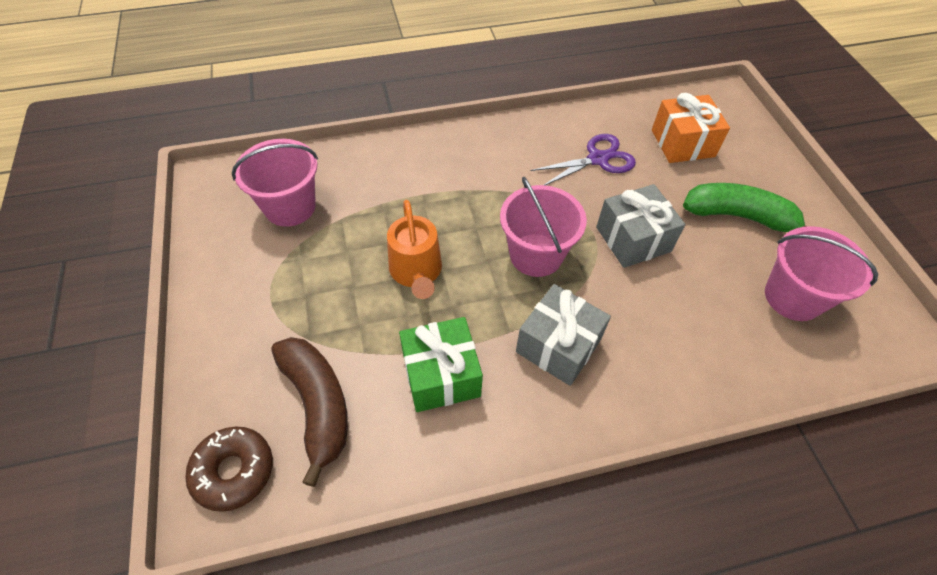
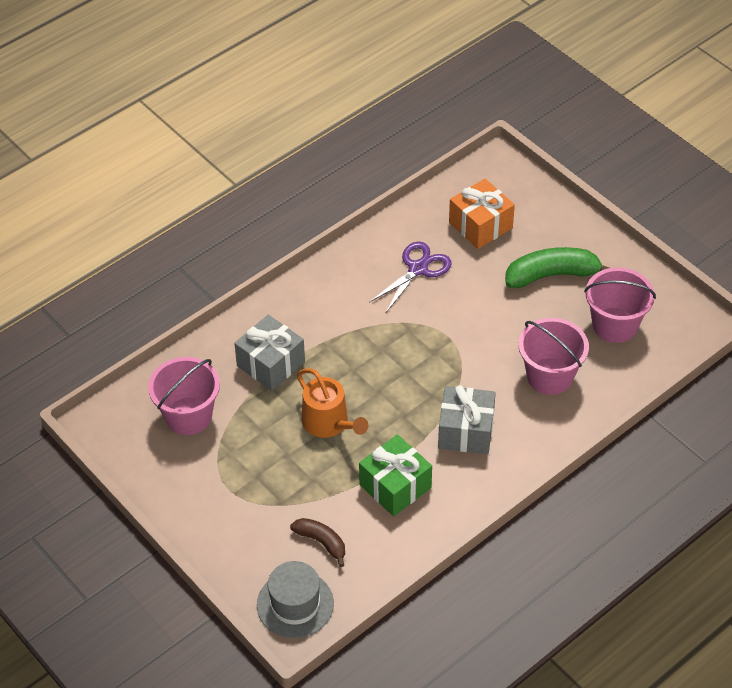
camera: 25 degrees left, 5 degrees down
brown donut [185,427,273,512] -> grey hat [257,561,334,638]
brown banana [271,337,348,487] -> brown banana [290,518,345,567], size x0.58
pink bucket [500,177,587,277] -> pink bucket moved to [518,318,589,395]
grey gift [596,184,686,268] -> grey gift moved to [234,315,305,391]

